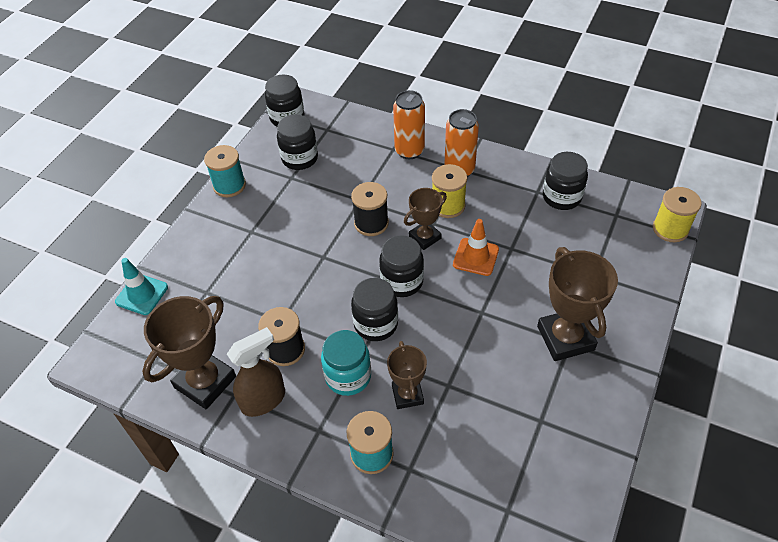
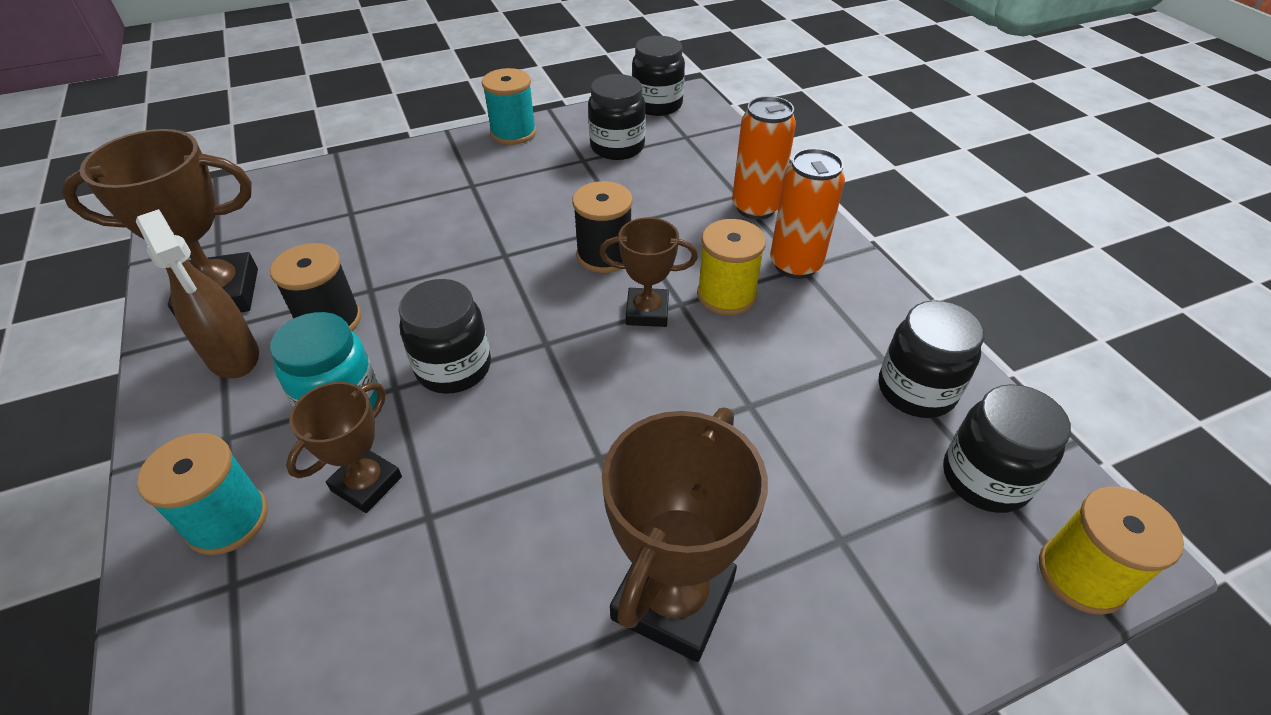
camera: 40 degrees right, 5 degrees down
turquoise traffic cone [115,258,168,315] -> none
brown spray bottle [227,327,285,417] -> brown spray bottle turned 45 degrees clockwise [136,209,259,378]
black jar [379,235,424,297] -> black jar moved to [943,384,1071,513]
orange traffic cone [453,219,499,276] -> none

